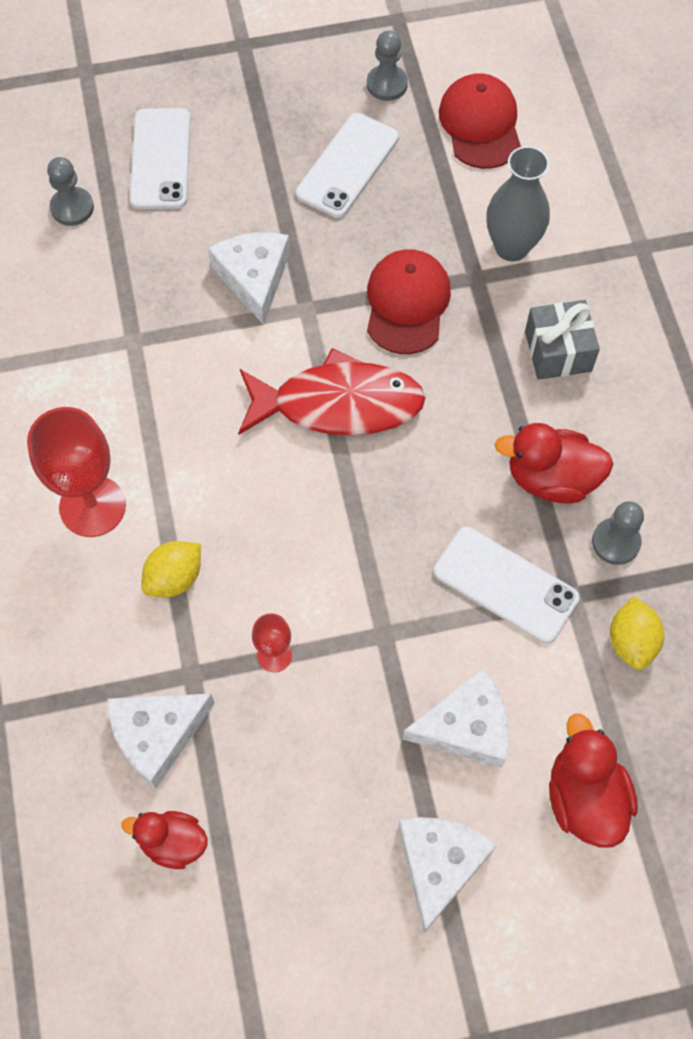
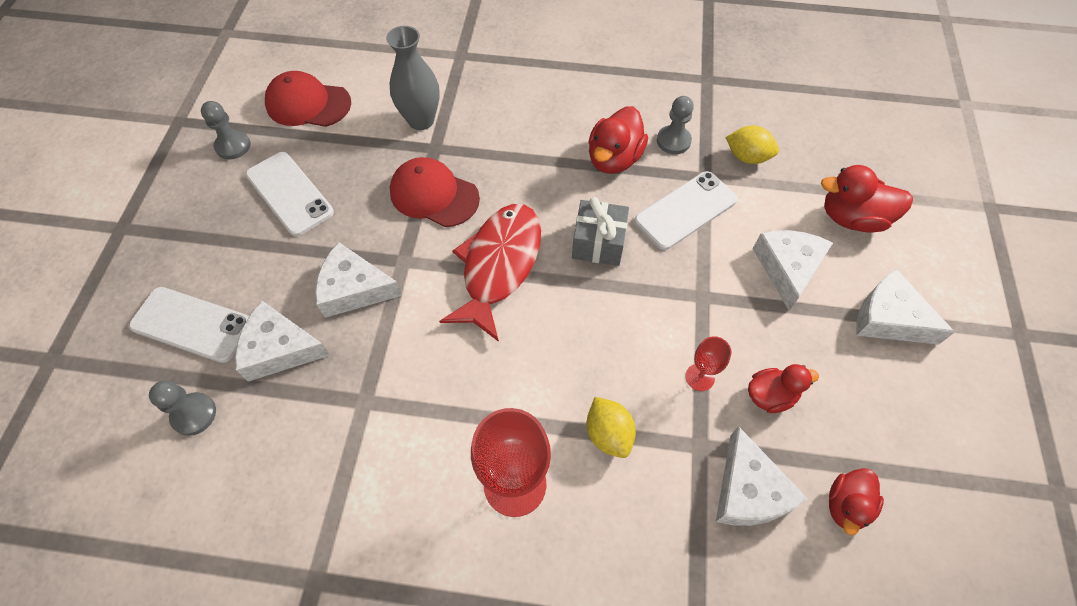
camera: 70 degrees left, 5 degrees down
grey gift [525,300,600,380] -> grey gift moved to [572,197,629,266]
none -> white cheese [235,301,330,381]
none -> red duck [748,364,819,413]

